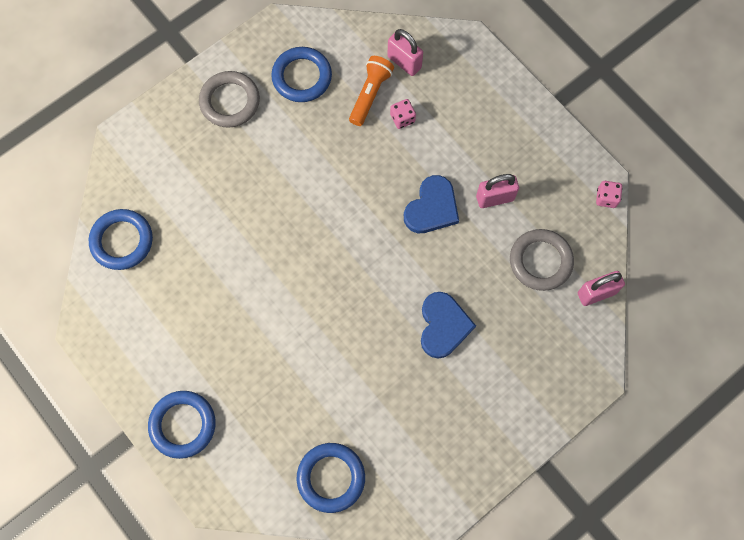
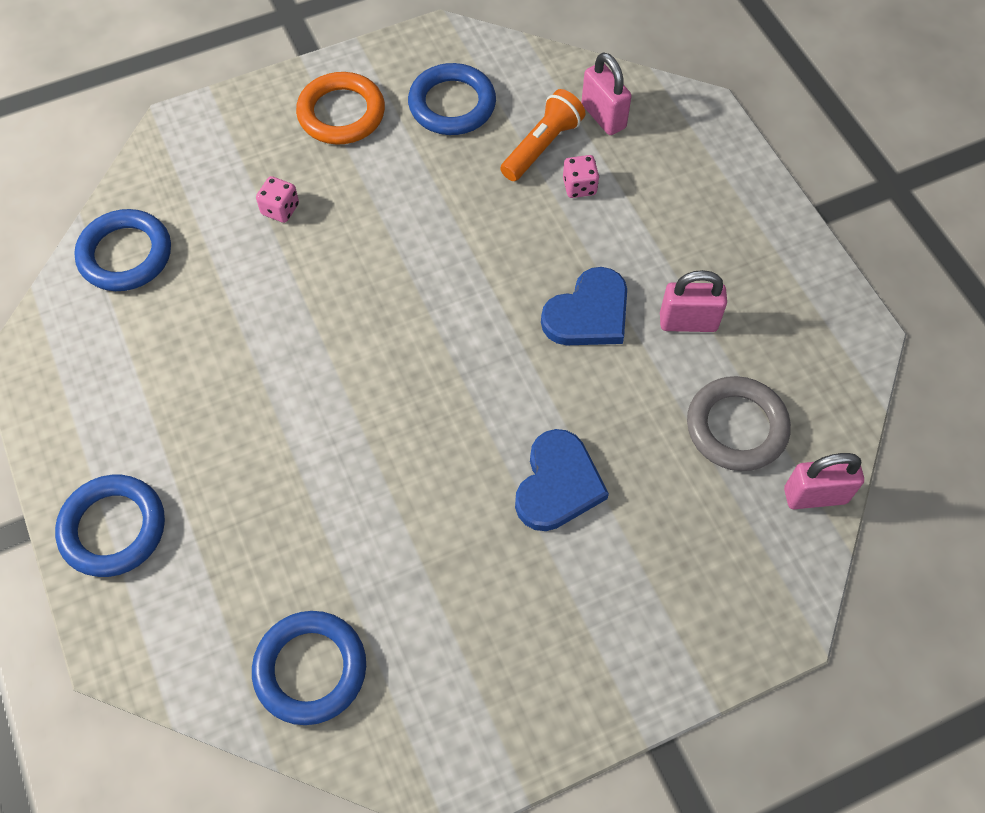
camera: 15 degrees right, 10 degrees down
grey ring [199,71,260,128] -> orange ring [296,72,385,145]
pink dice [596,181,622,208] -> pink dice moved to [256,176,299,223]

